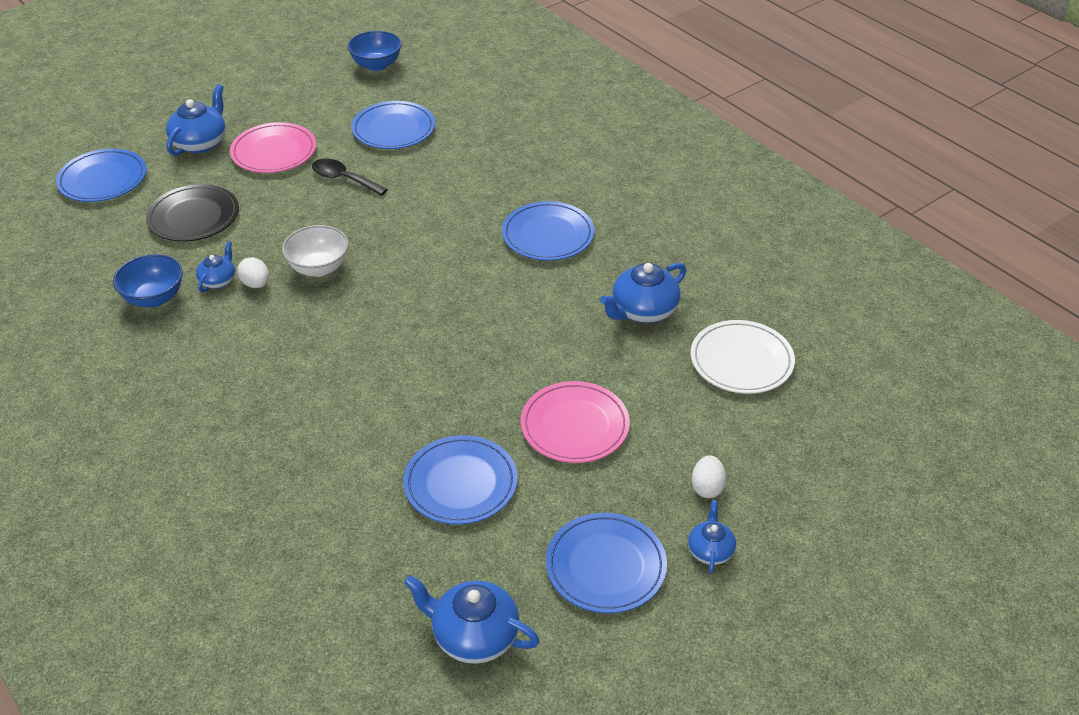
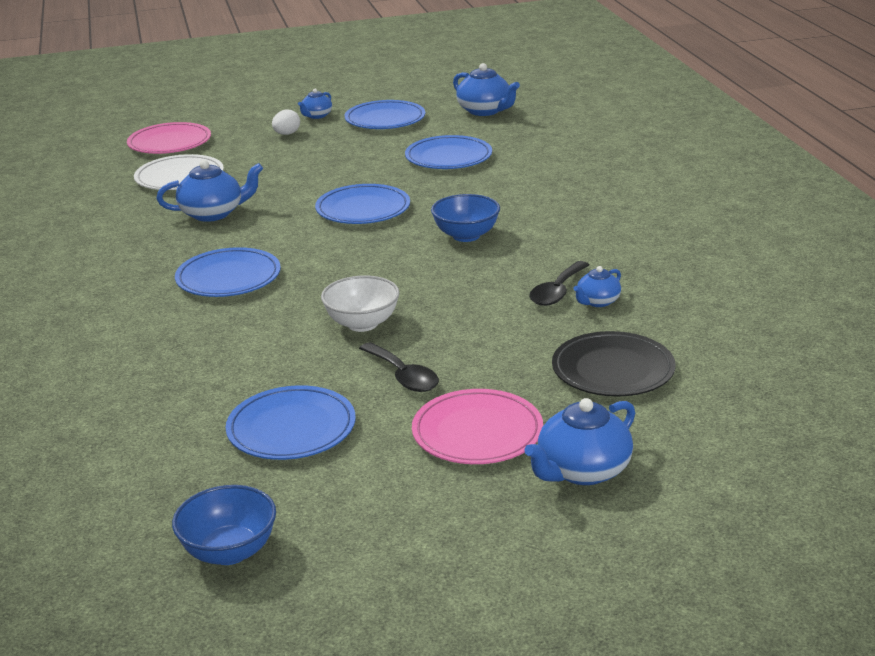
camera: 155 degrees left, 15 degrees down
blue plate [56,149,147,202] -> blue plate moved to [315,184,410,224]
blue bowl [113,254,183,307] -> blue bowl moved to [431,194,500,242]
white egg [237,257,269,288] -> black spoon [529,261,589,306]
white bowl [282,225,349,277] -> white bowl moved to [321,275,400,332]
pink plate [521,381,630,463] -> pink plate moved to [127,122,211,154]

